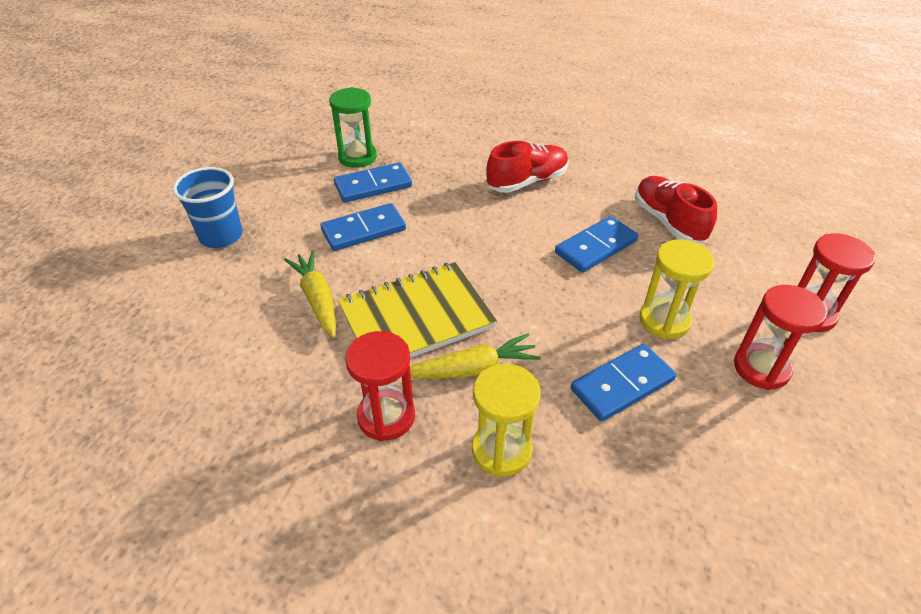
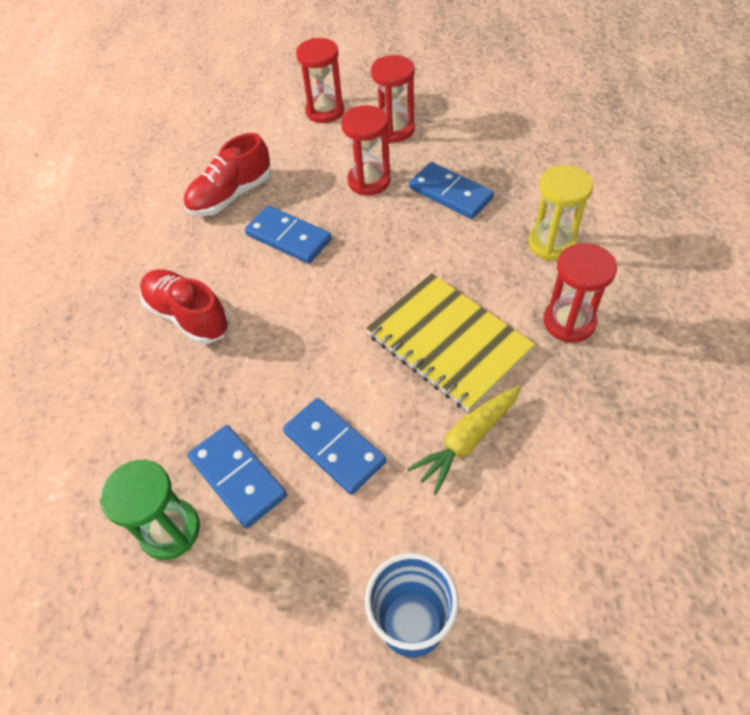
camera: 105 degrees left, 10 degrees up
yellow carrot [410,333,541,379] -> none
yellow hourglass [639,239,714,339] -> red hourglass [341,105,390,196]

